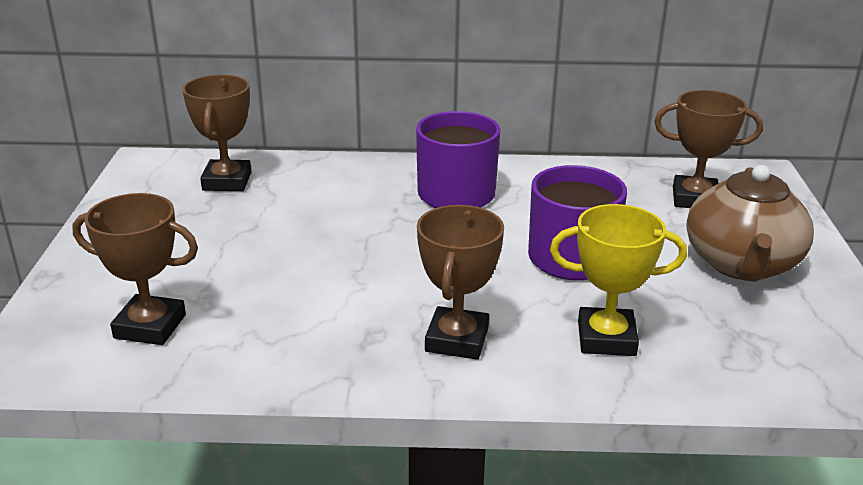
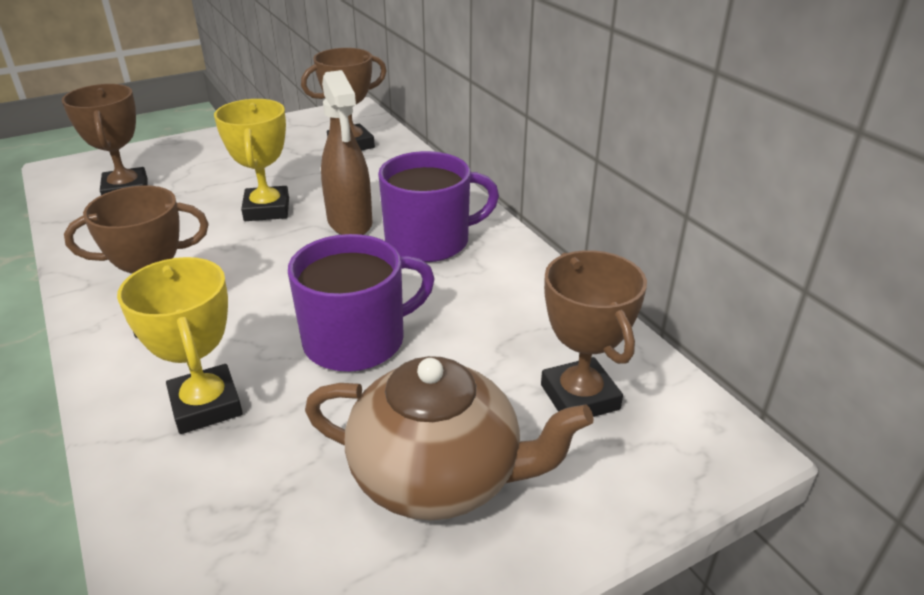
camera: 60 degrees right, 5 degrees up
brown teapot [686,165,814,282] -> brown teapot turned 150 degrees counterclockwise [305,356,594,521]
none -> yellow trophy [214,99,289,221]
none -> brown spray bottle [321,70,373,235]

